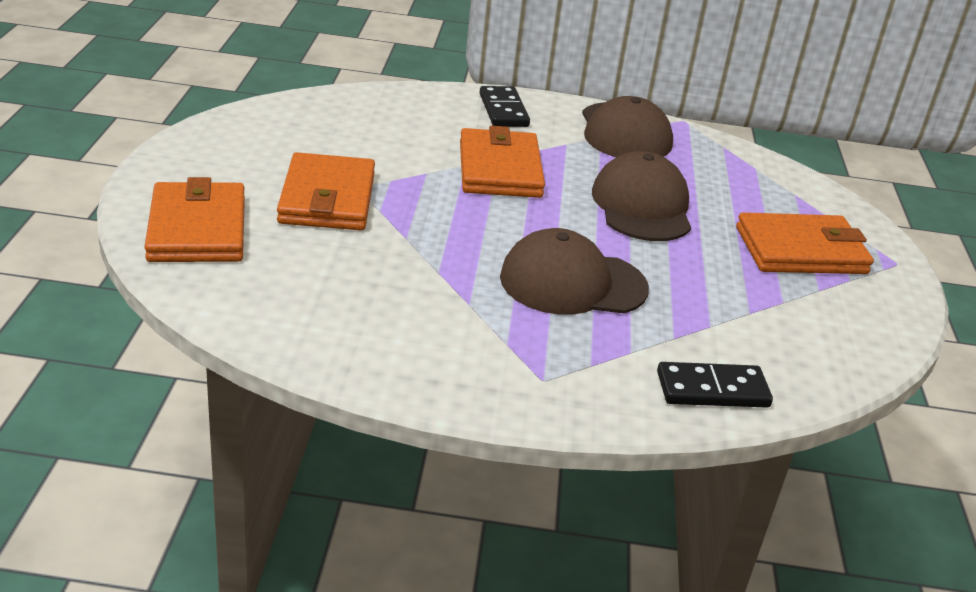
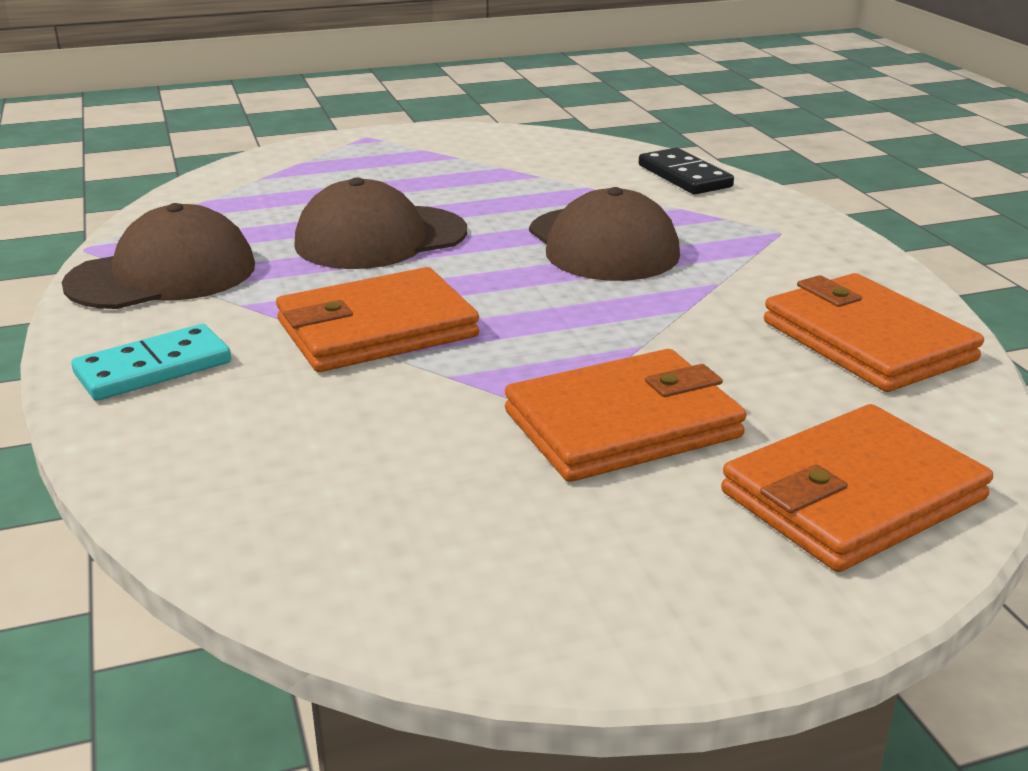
camera: 110 degrees left, 5 degrees down
black domino [480,86,530,127] -> turquoise domino [71,324,231,401]
orange wallet [736,212,874,274] -> orange wallet moved to [764,273,984,392]

